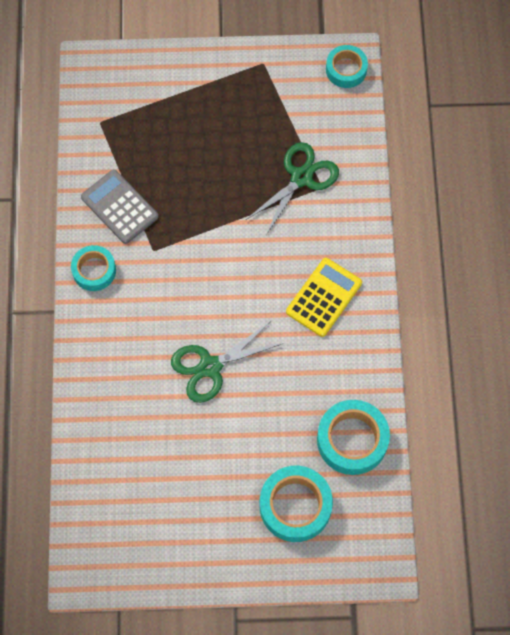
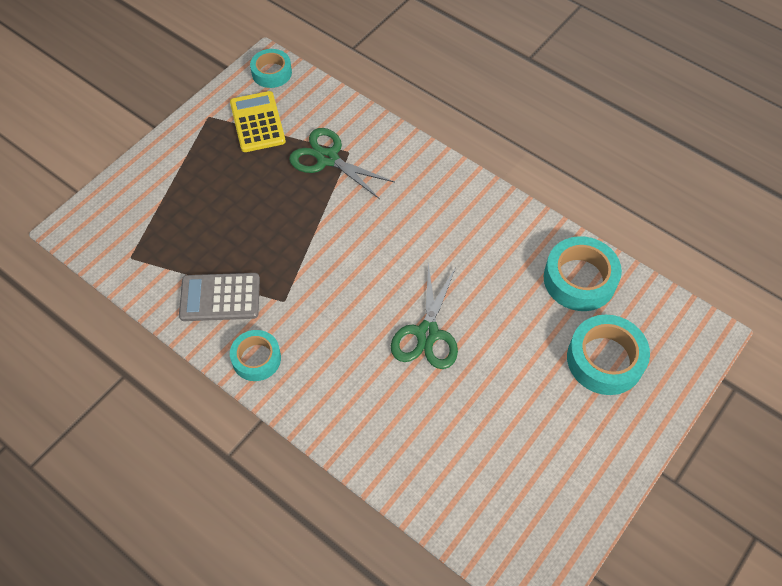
camera: 50 degrees left, 10 degrees down
green scissors [246,142,339,235] -> green scissors turned 45 degrees counterclockwise [289,128,394,199]
yellow calculator [286,258,362,337] -> yellow calculator moved to [230,91,286,152]

